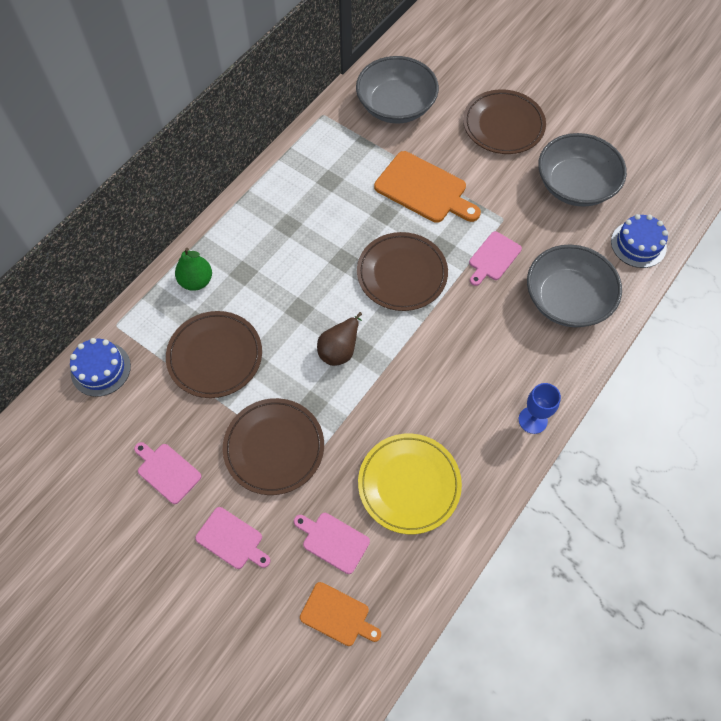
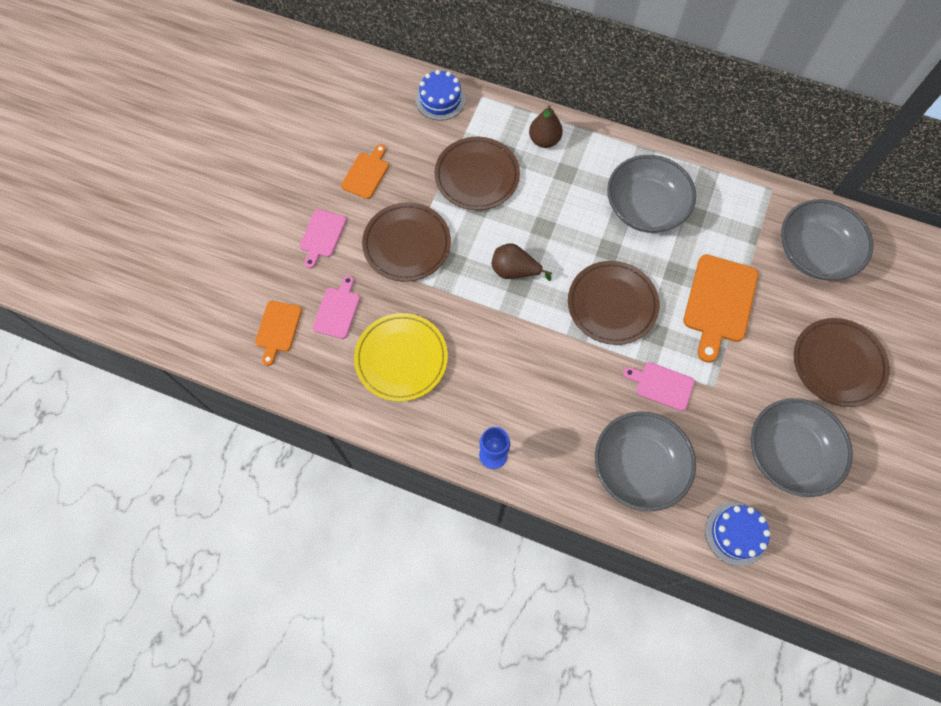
camera: 75 degrees right, 5 degrees up
pink cutting board [134,442,202,504] -> orange cutting board [341,144,389,199]
green pear [175,248,212,291] -> brown pear [529,105,563,148]
none -> grey bowl [607,155,696,233]

